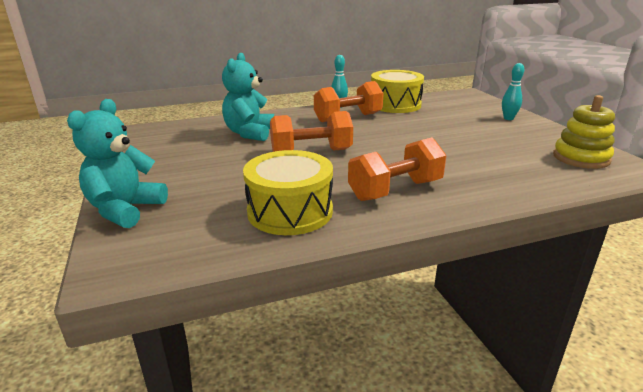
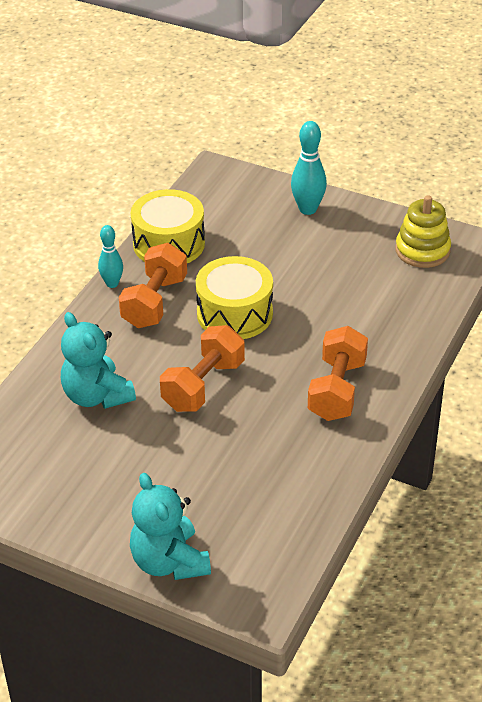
camera: 45 degrees left, 15 degrees up
yellow drum [243,150,333,235] -> yellow drum moved to [196,256,273,339]
turquoise bowling pin [502,63,524,120] -> turquoise bowling pin [291,121,327,215], size x1.51

